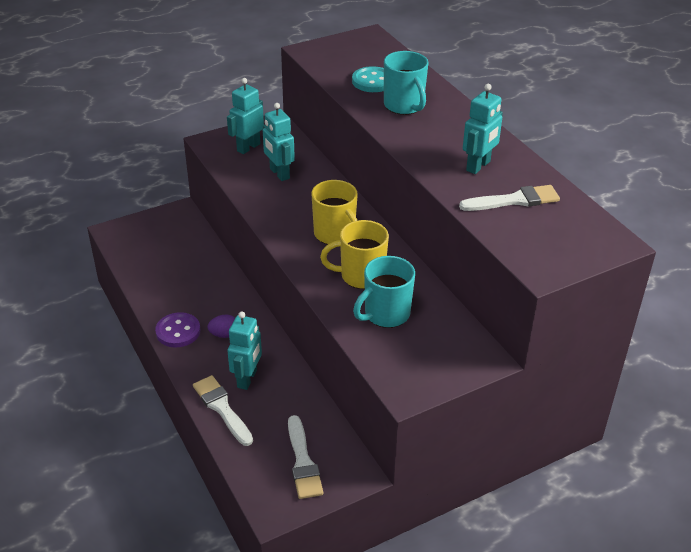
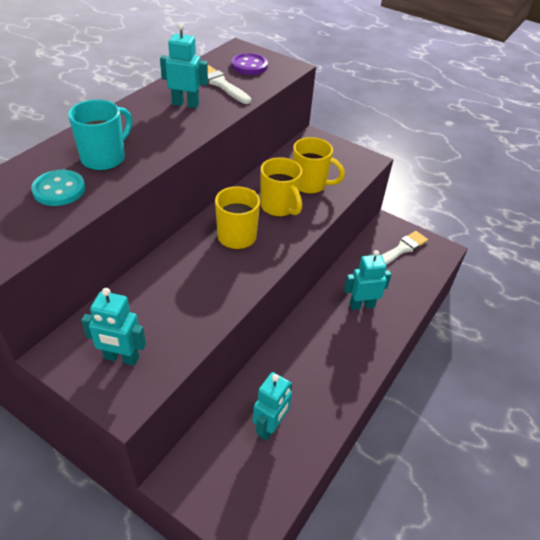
camera: 120 degrees left, 5 degrees up
purple button [155,312,200,347] -> purple button moved to [231,53,268,75]
white brush [193,375,253,446] -> none
purple egg [207,315,235,338] -> none
turquoise robot [263,103,295,181] -> turquoise robot moved to [253,372,292,441]
turquoise mug [353,256,415,328] -> yellow mug [293,137,345,194]

